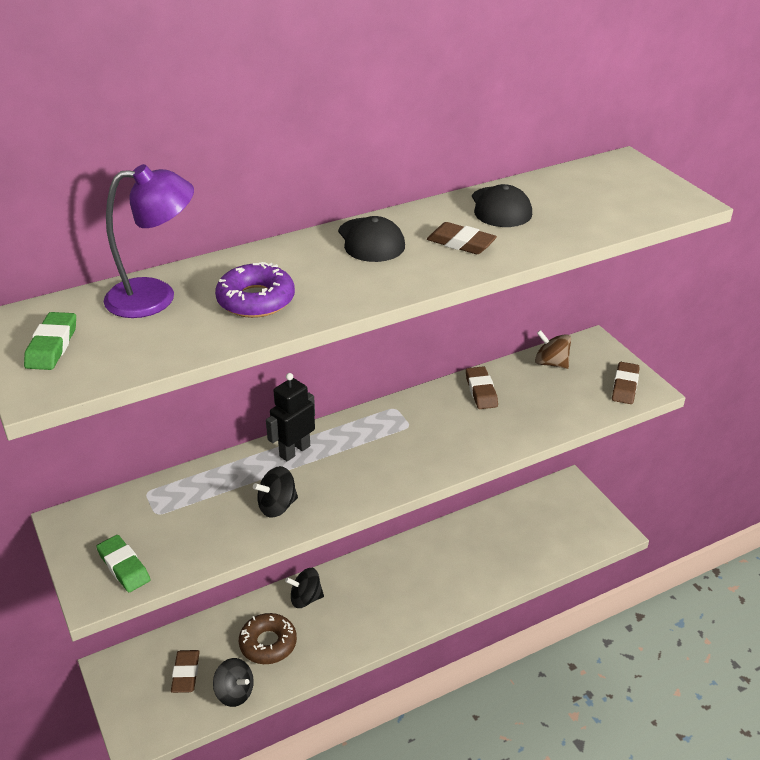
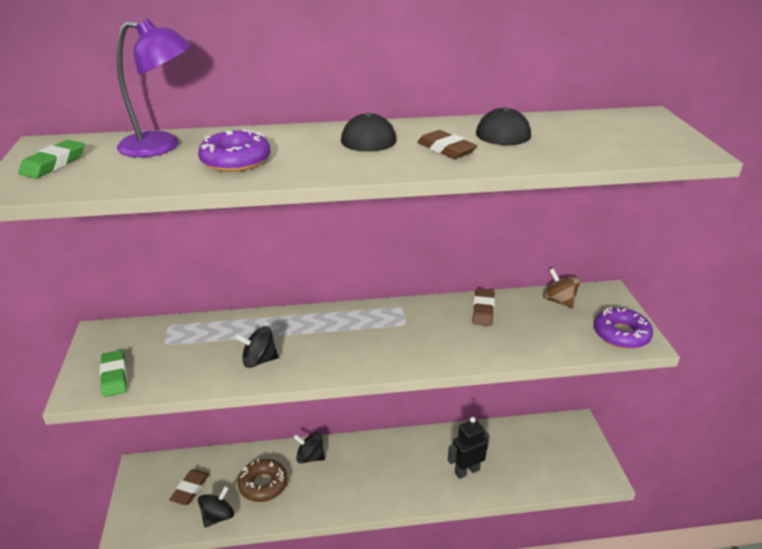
camera: 20 degrees right, 5 degrees down
black spinning top [213,658,254,707] -> black spinning top turned 105 degrees counterclockwise [198,486,234,528]
black robot [266,373,315,461] -> black robot moved to [448,417,490,479]
brown eraser [612,362,640,404] -> purple donut [594,307,653,349]

